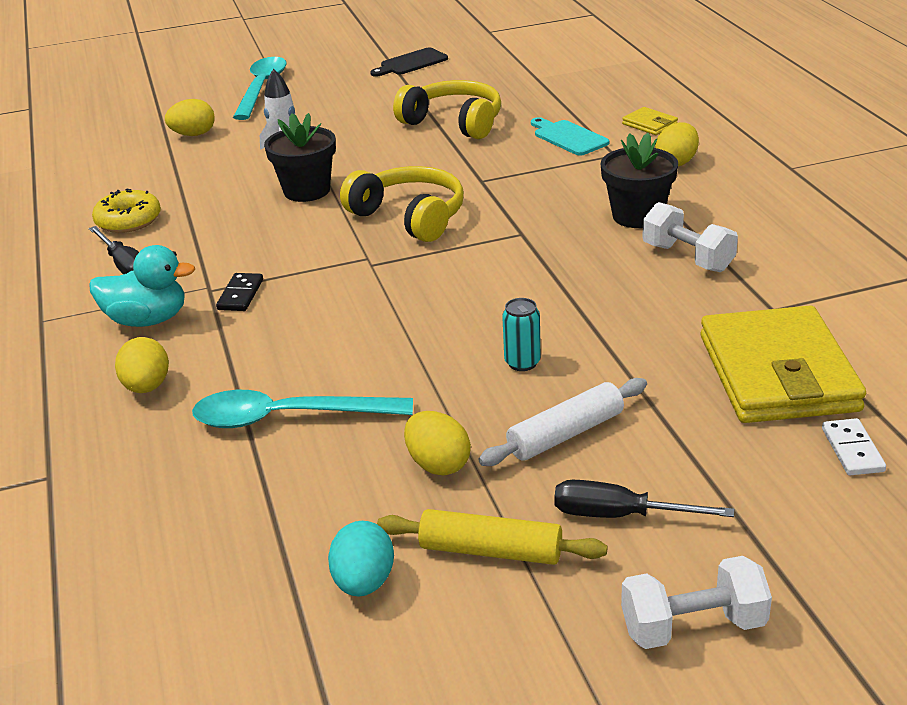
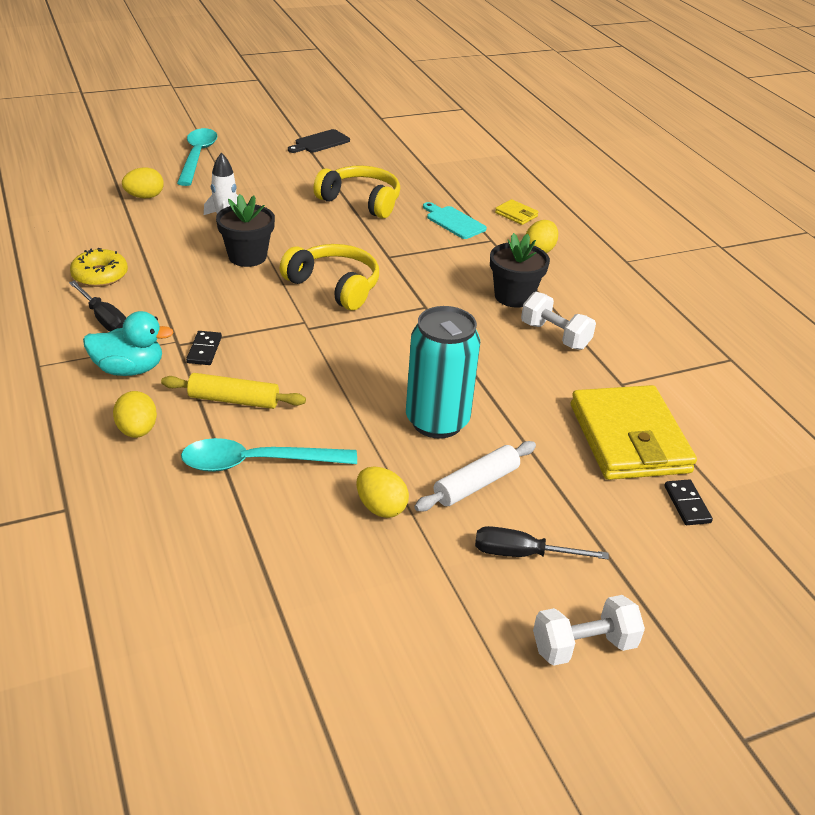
camera: 10 degrees left, 5 degrees up
turquoise egg [328,521,394,597] -> none
yellow rolling pin [377,509,607,565] -> yellow rolling pin moved to [161,373,306,409]
turquoise can [502,298,541,371] -> turquoise can [406,306,480,439], size x2.30
white domino [822,418,886,475] -> black domino [664,479,713,525]

